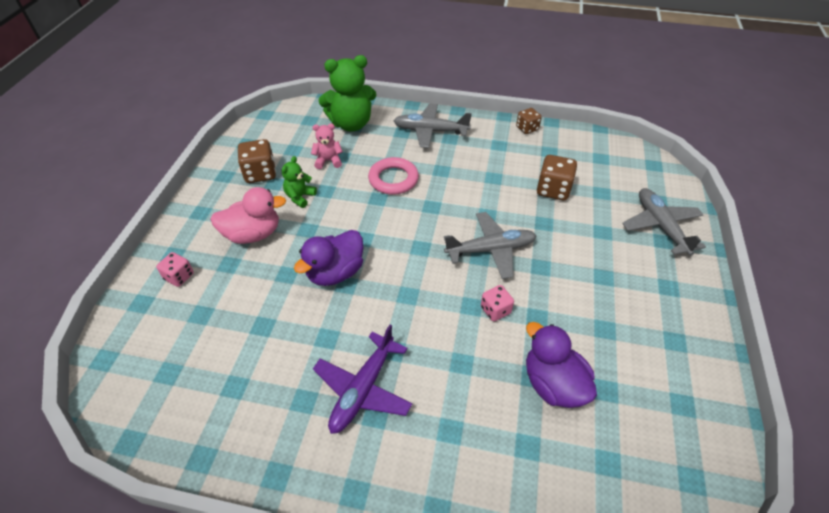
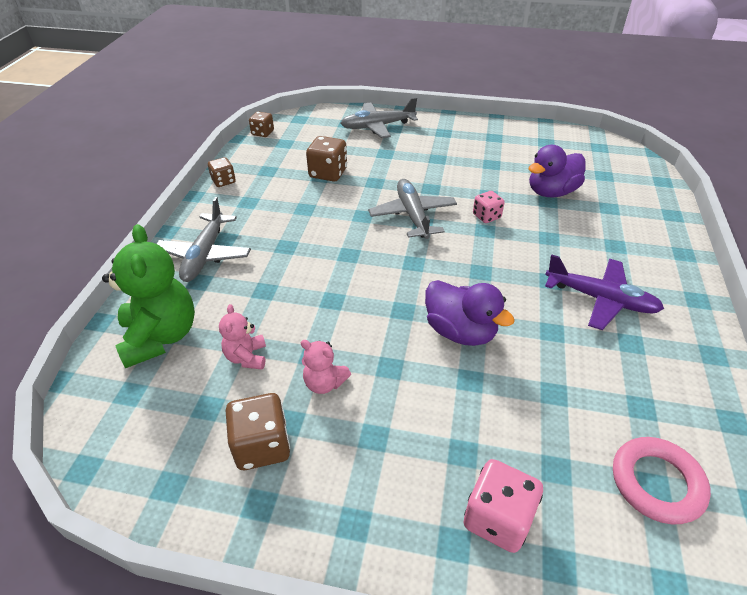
camera: 90 degrees left, 5 degrees down
pink dice [156,252,194,287] -> pink dice [464,459,543,553], size x1.58
pink duck [210,187,286,244] -> none
green teddy bear [282,156,317,208] -> pink teddy bear [301,340,351,394]
pink ring [368,157,419,195] -> pink ring moved to [613,437,711,524]
none -> brown dice [249,111,274,137]

